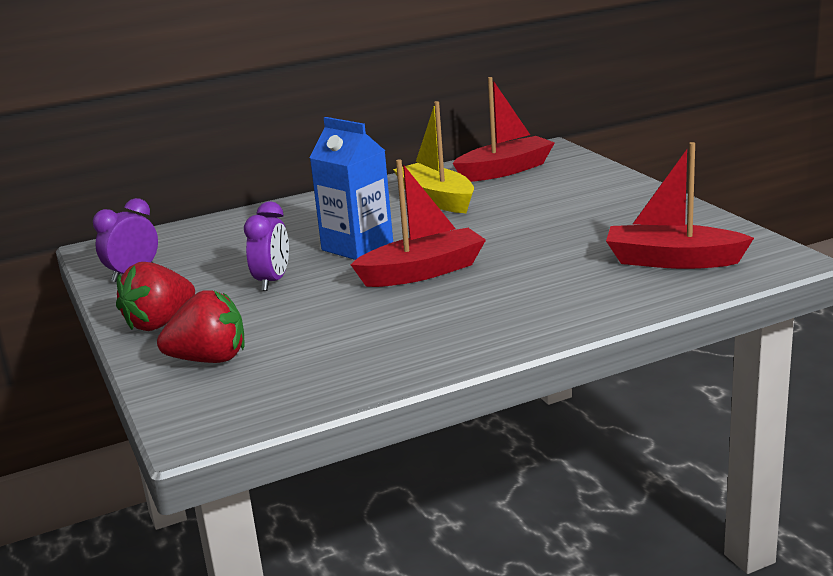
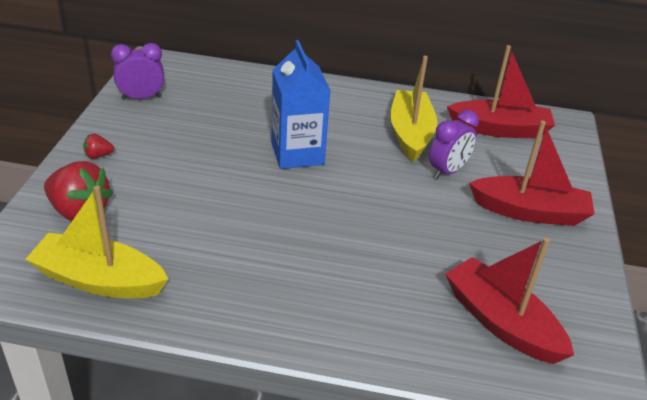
camera: 30 degrees right, 15 degrees up
red strawberry [116,262,195,331] -> red strawberry [83,134,114,159], size x0.46
purple clock [244,202,289,291] -> purple clock moved to [429,110,479,179]
red boat [351,160,486,287] -> red boat moved to [469,121,594,226]
none -> yellow boat [25,186,168,298]

